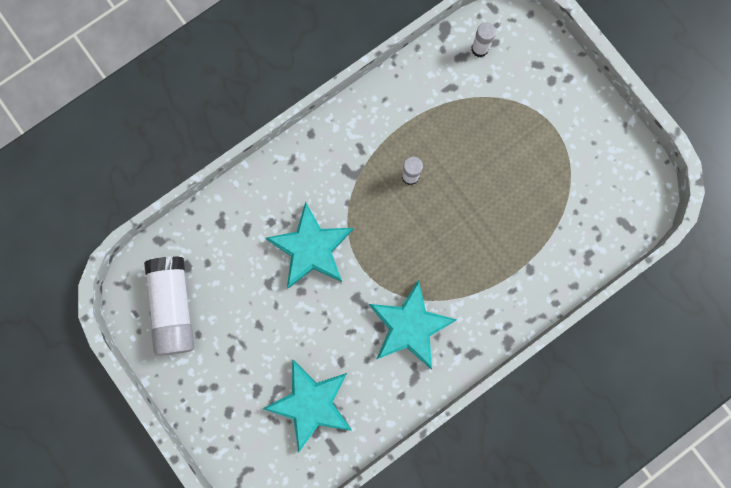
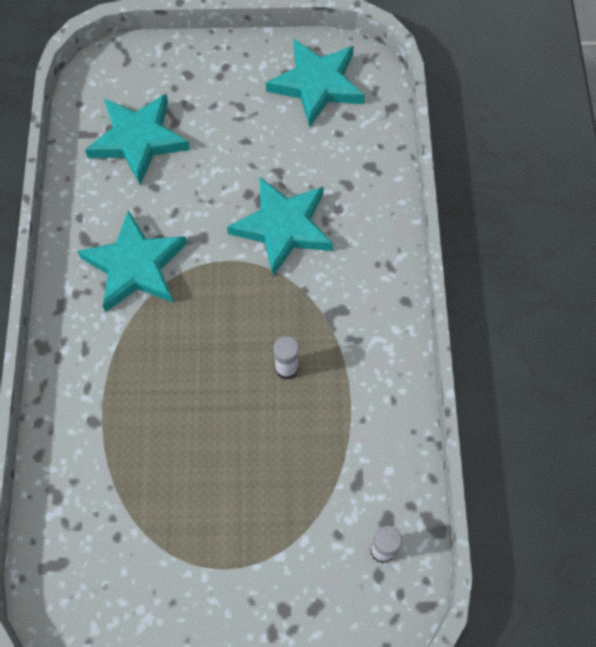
camera: 125 degrees right, 15 degrees down
white glue stick [144,256,194,356] -> turquoise star [266,39,365,128]

